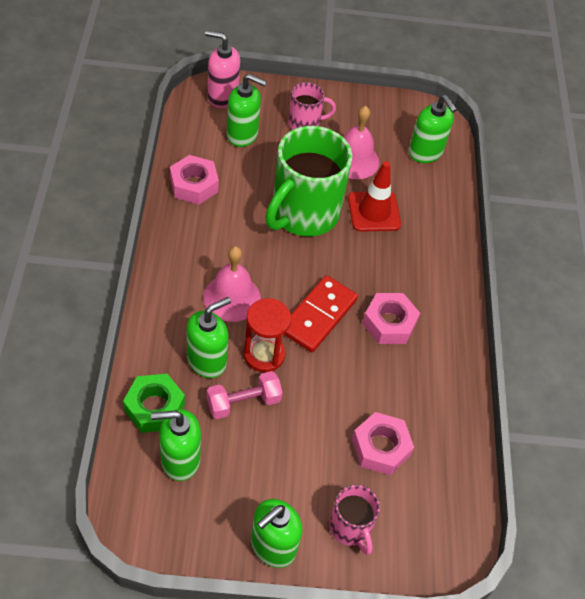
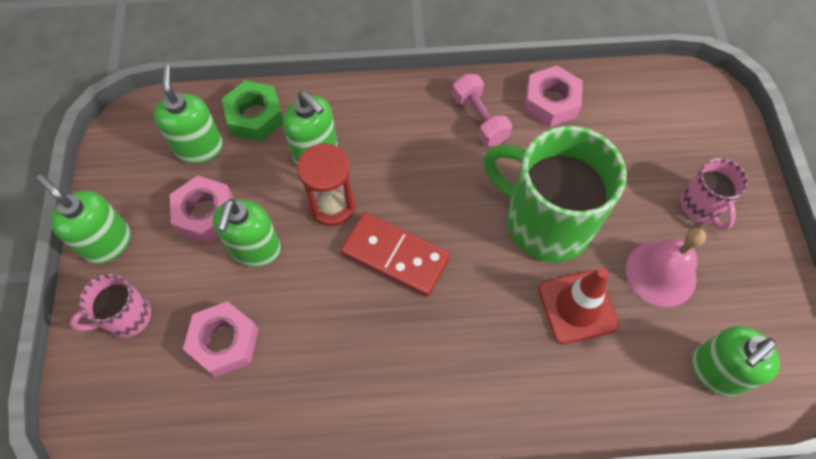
camera: 90 degrees right, 10 degrees up
pink bell [203,246,261,322] -> none
pink soap dispenser [205,30,240,108] -> none
pink dumbbell [207,371,283,419] -> pink dumbbell moved to [452,74,512,146]
green soap dispenser [227,74,267,147] -> green soap dispenser moved to [213,199,281,267]
pink nut [362,293,420,344] -> pink nut moved to [170,176,233,243]

